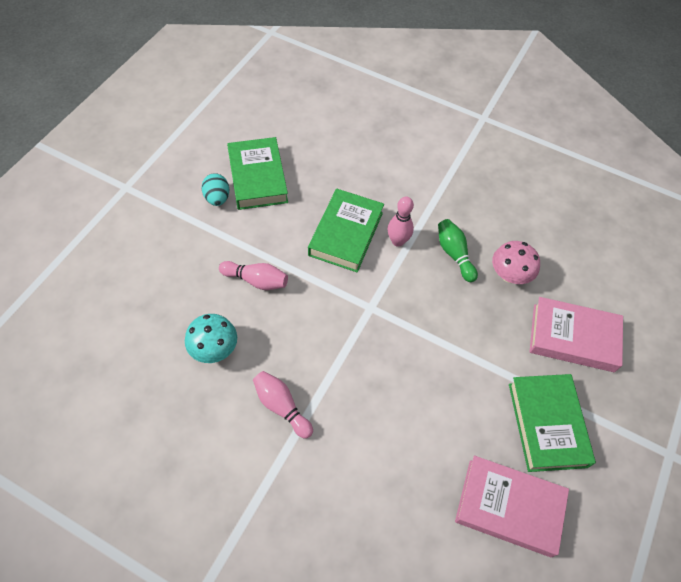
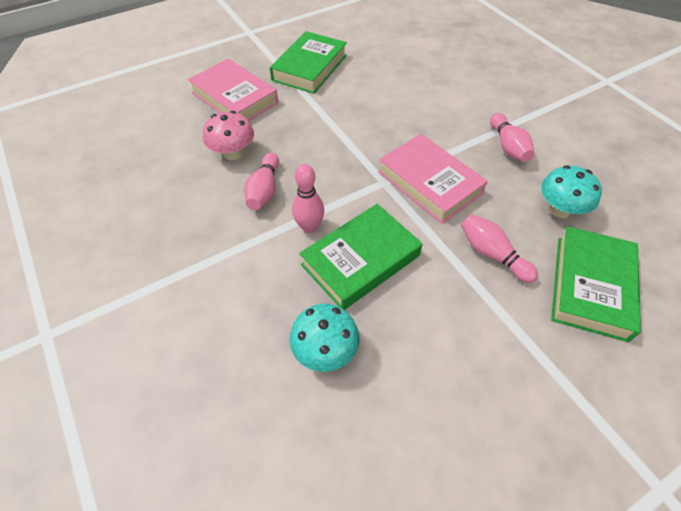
camera: 145 degrees left, 5 degrees down
turquoise egg [201,173,229,206] -> none
green book [227,137,288,210] -> green book moved to [551,226,641,342]
green bowling pin [438,219,478,282] -> pink bowling pin [244,153,279,210]
pink book [455,456,569,558] -> pink book moved to [378,134,488,224]
none -> turquoise mushroom [289,304,359,372]

